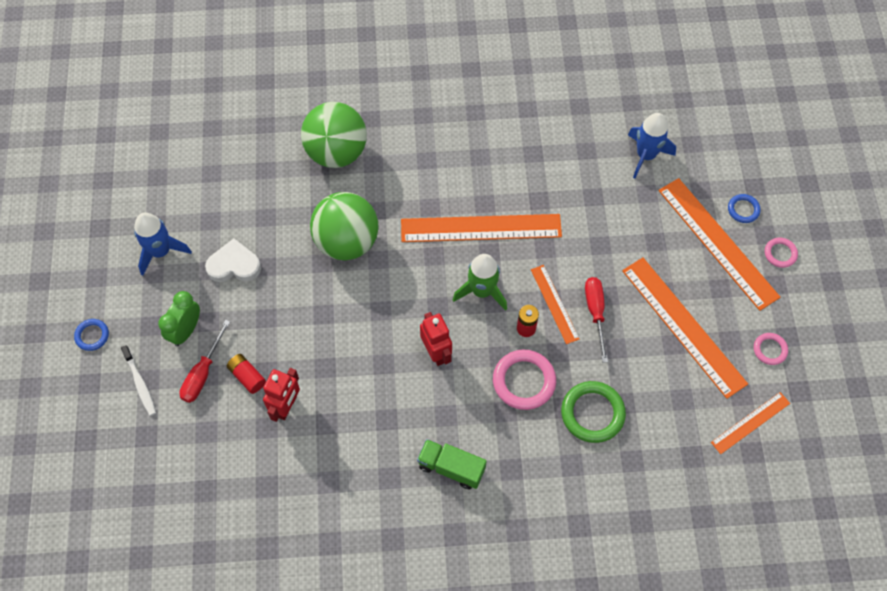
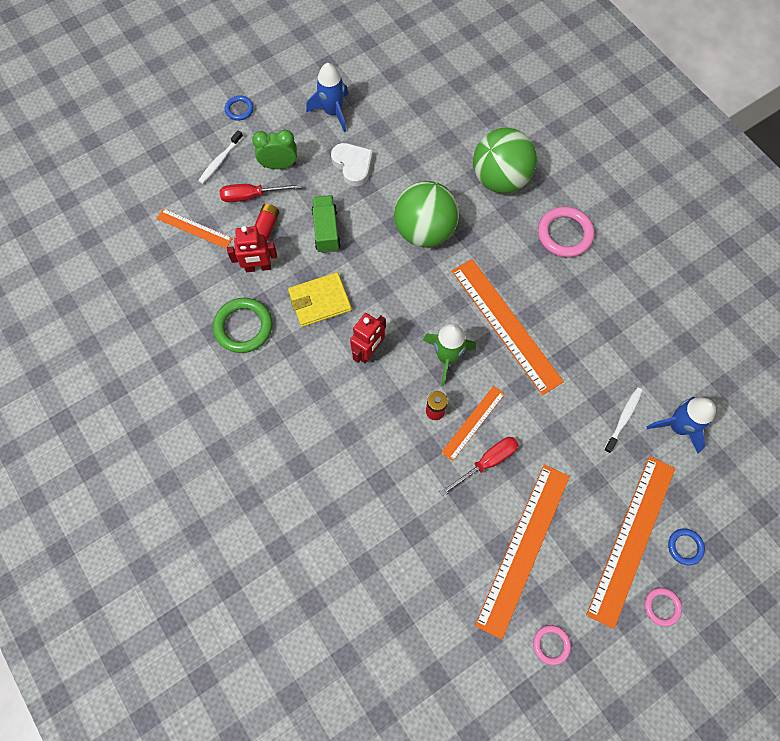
camera: 60 degrees right, 5 degrees up
green truck [417,439,487,490] -> green truck moved to [312,195,341,253]
pink ring [493,350,556,410] -> pink ring moved to [538,206,594,258]
green ring [561,381,626,443] -> green ring moved to [213,298,272,353]
orange ruler [711,392,790,454] -> orange ruler moved to [156,209,233,249]
none -> yellow wallet [288,272,352,327]
none -> white toothbrush [604,387,643,453]

